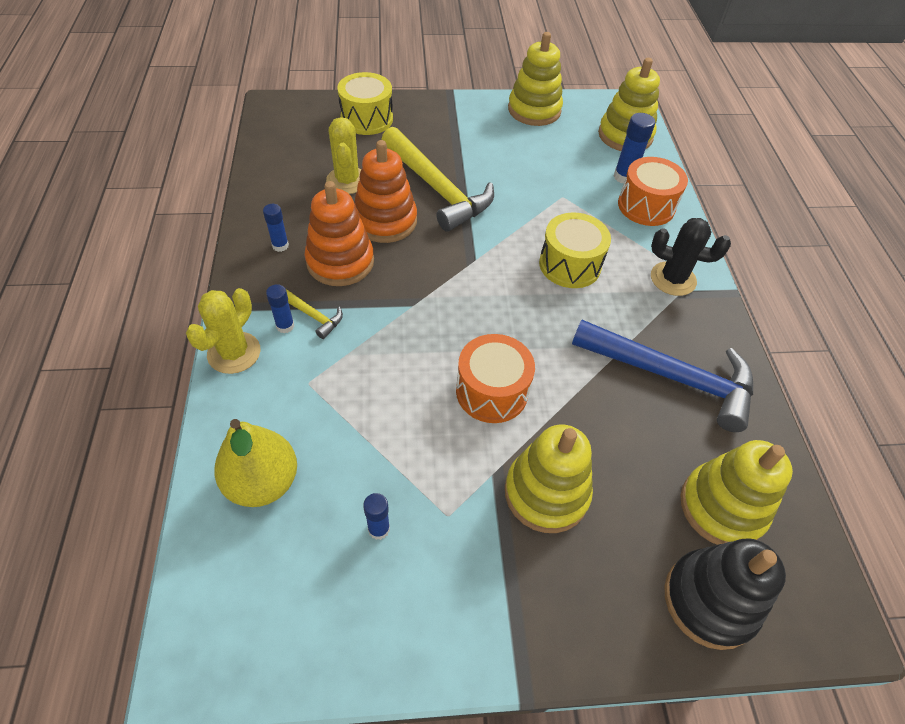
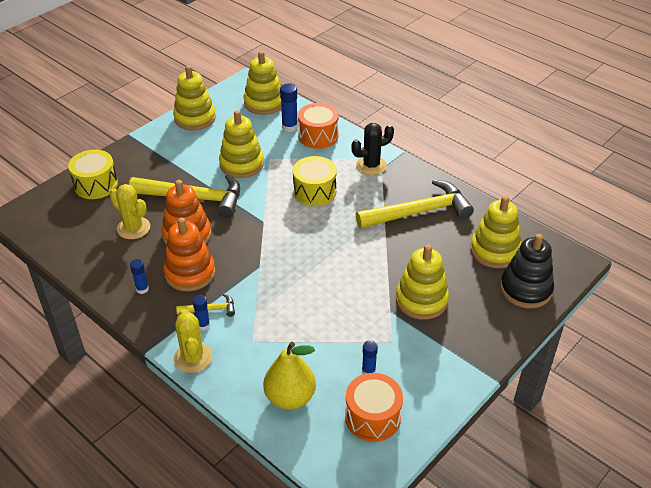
camera: 40 degrees left, 10 degrees down
orange drum [456,334,535,423] -> orange drum moved to [345,373,403,442]
blue hammer [572,320,753,432] -> yellow hammer [356,179,474,228]
none -> yellow stacking toy [219,110,264,178]

